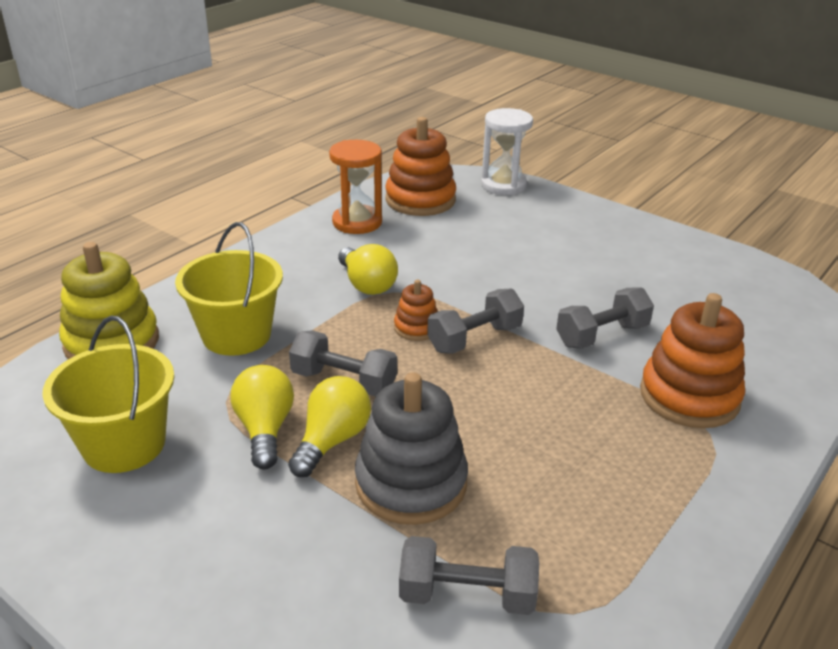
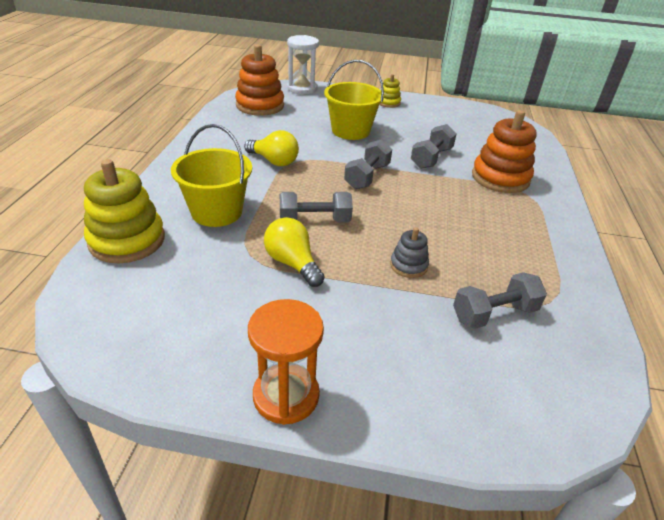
camera: 30 degrees left, 5 degrees up
yellow bucket [42,316,174,473] -> yellow bucket moved to [324,60,384,140]
yellow light bulb [288,376,371,477] -> none
orange hourglass [329,140,382,234] -> orange hourglass moved to [248,299,324,425]
grey stacking toy [355,372,468,525] -> grey stacking toy [390,227,429,278], size x0.51
orange stacking toy [394,280,438,341] -> none
none -> yellow stacking toy [379,74,401,108]

